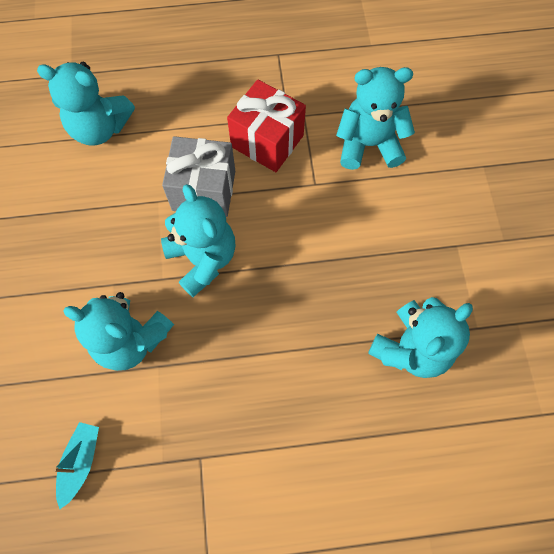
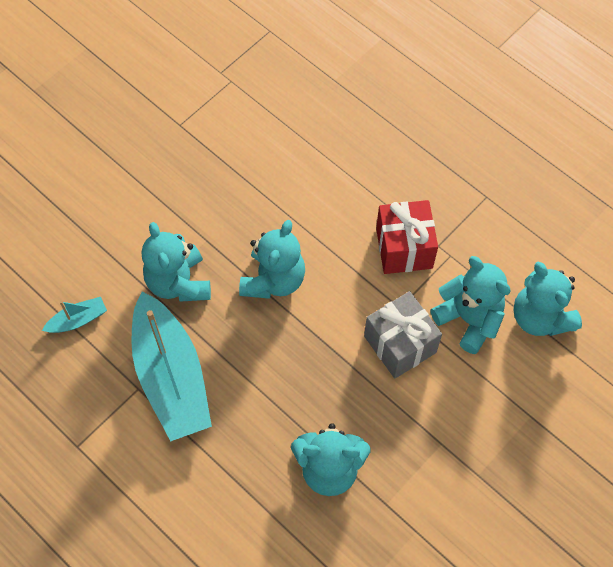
camera: 50 degrees right, 5 degrees down
turquoise teddy bear [37,62,135,146] -> turquoise teddy bear moved to [513,262,582,336]
grey gift [162,136,235,217] -> grey gift moved to [364,291,442,378]
none -> turquoise boat [131,292,212,441]

